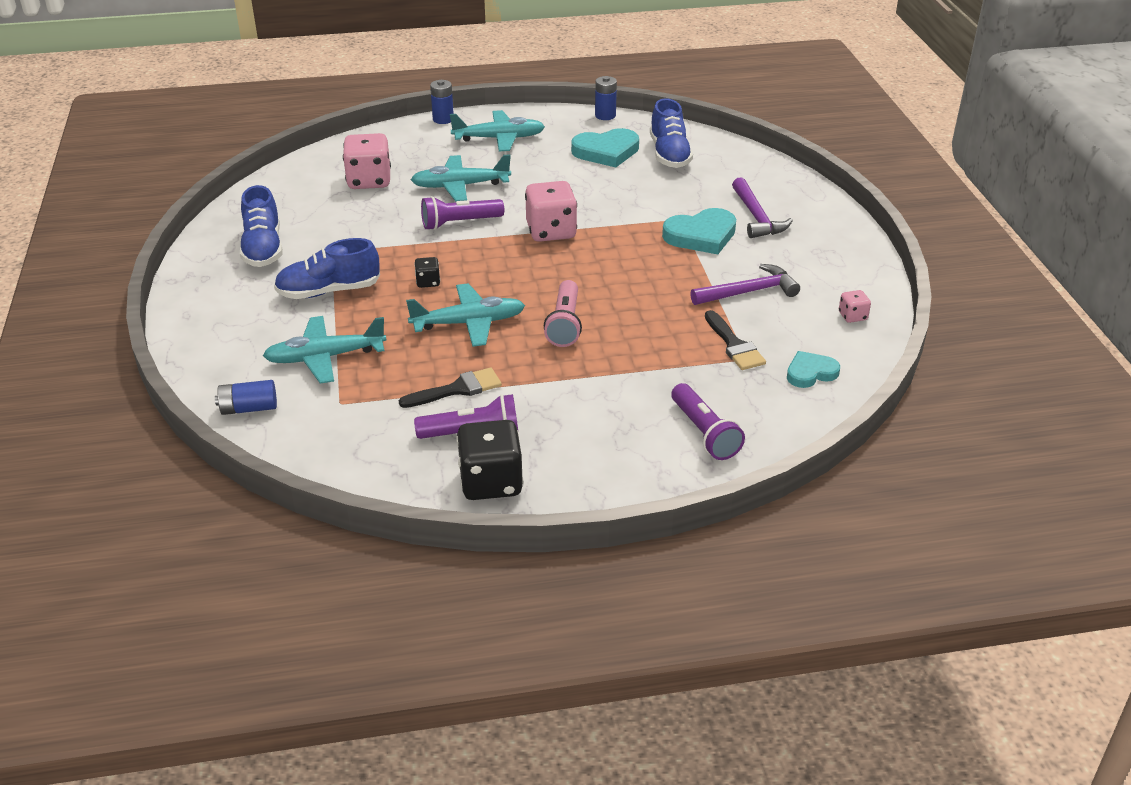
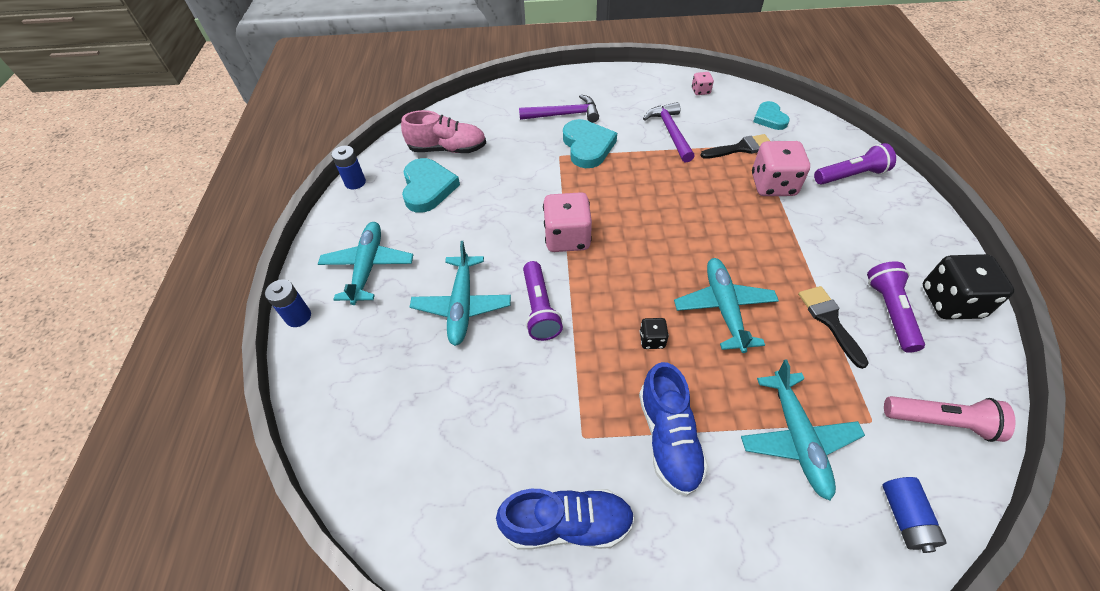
camera: 80 degrees left, 15 degrees up
pink dice [343,133,391,189] -> pink dice moved to [752,141,810,196]
pink flashlight [544,280,582,347] -> pink flashlight moved to [884,396,1016,442]
blue shoe [650,98,693,168] -> pink shoe [401,110,486,153]

